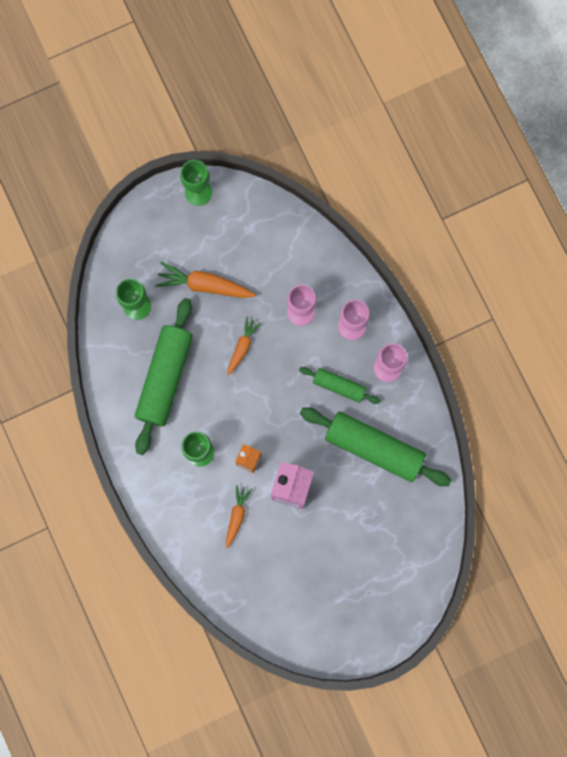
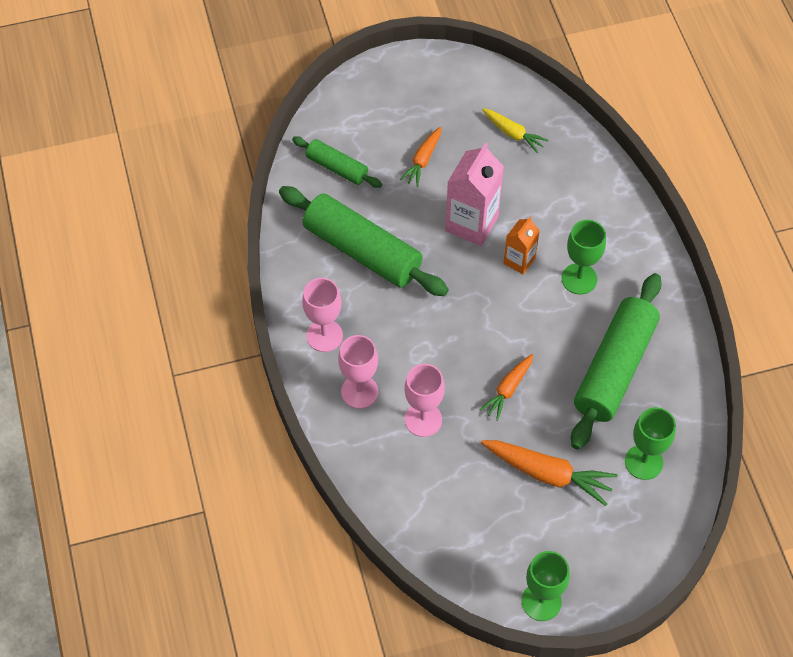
camera: 170 degrees left, 20 degrees down
orange carrot [226,485,252,549] -> orange carrot moved to [400,127,442,187]
green rolling pin [299,367,380,404] -> green rolling pin moved to [292,136,382,188]
none -> yellow carrot [482,108,548,153]

